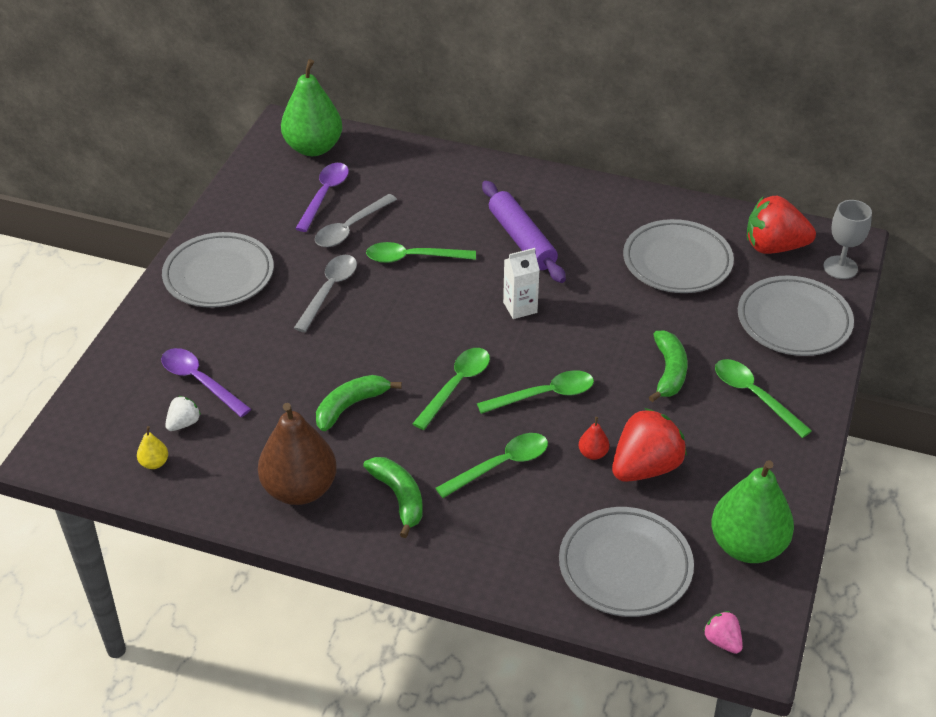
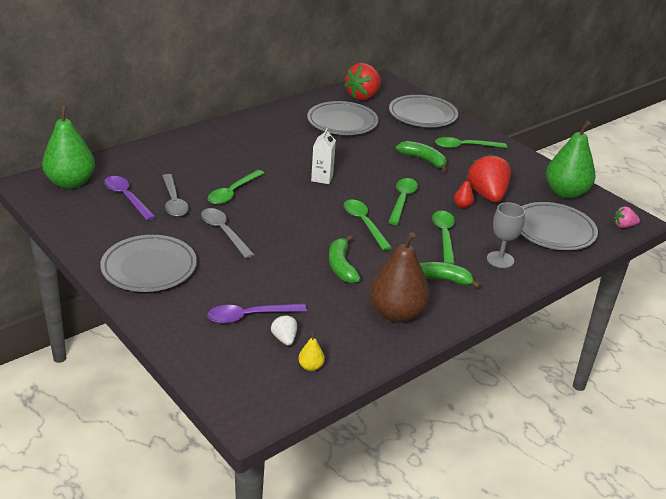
camera: 60 degrees left, 10 degrees down
purple rolling pin [482,181,566,283] -> none
grey goblet [823,200,872,279] -> grey goblet moved to [487,202,525,268]

